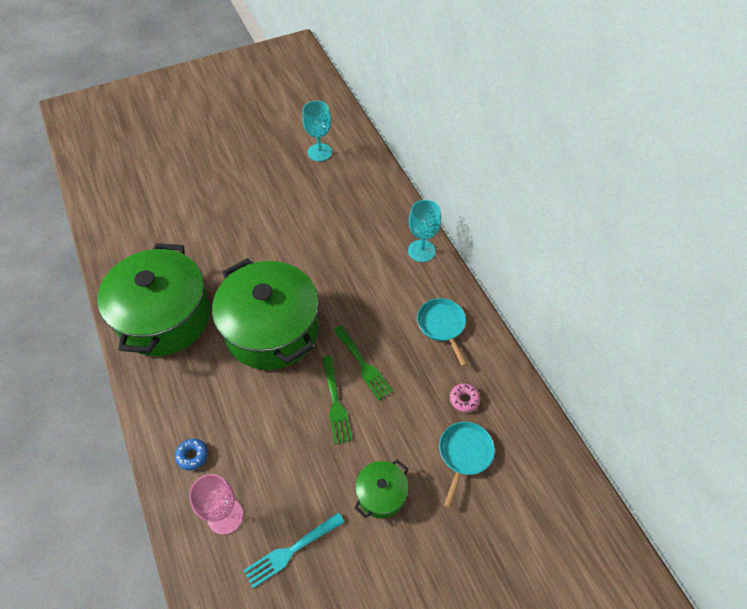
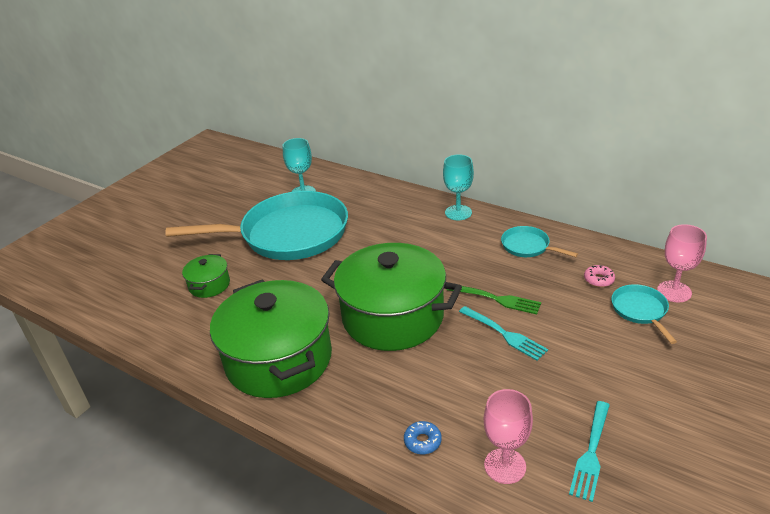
camera: 30 degrees left, 20 degrees down
green fork [322,356,352,444] -> turquoise fork [459,306,548,361]
green pot [354,459,408,518] -> green pot moved to [182,254,230,298]
none -> turquoise pan [165,191,348,260]
none -> pink goblet [657,224,707,302]

